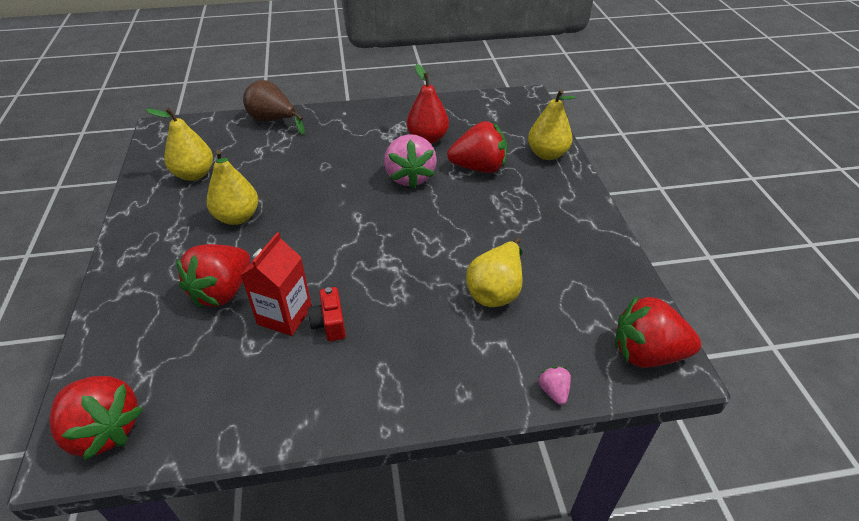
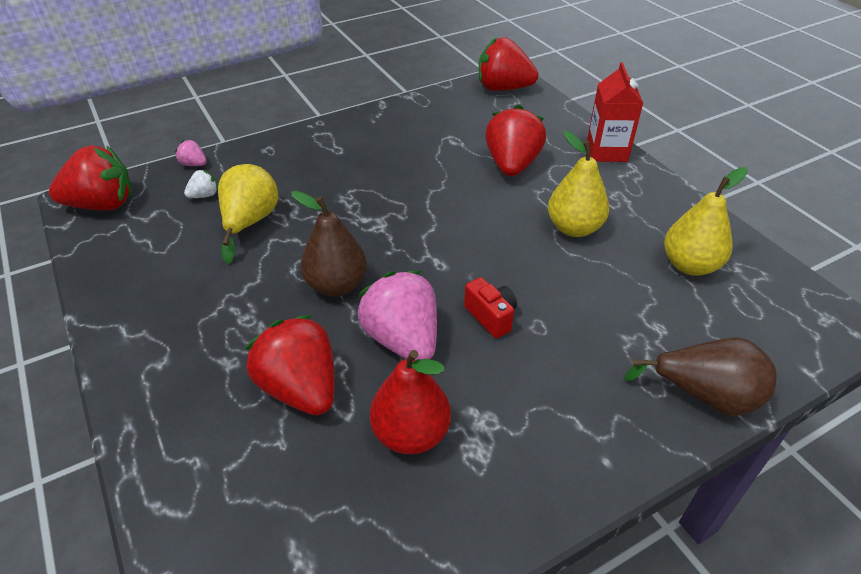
camera: 160 degrees right, 0 degrees up
red carton [241,232,312,336] -> red carton moved to [587,62,643,162]
red camera [308,287,346,341] -> red camera moved to [464,277,517,338]
red strawberry [447,121,507,173] -> red strawberry turned 75 degrees clockwise [245,315,335,415]
yellow pear [528,89,576,160] -> none
pink strawberry [538,366,571,405] -> pink strawberry turned 150 degrees clockwise [175,140,207,166]
none -> white strawberry [184,170,218,198]
none -> brown pear [291,191,367,296]

